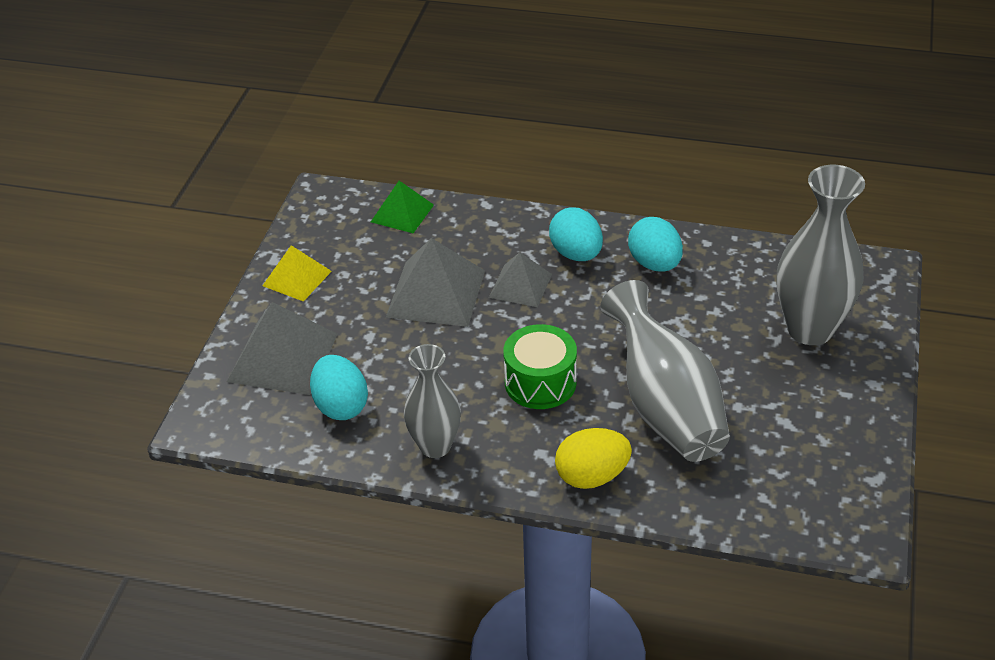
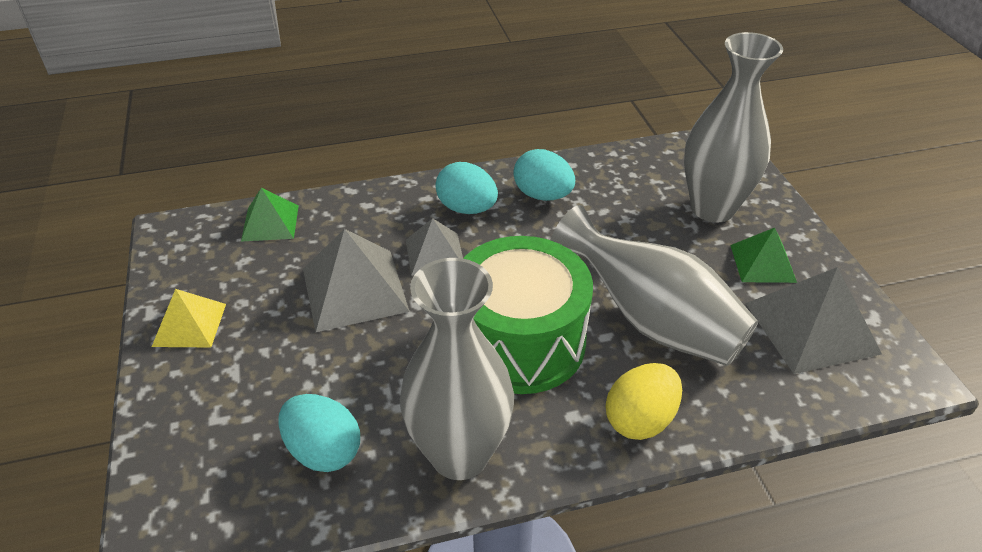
camera: 30 degrees left, 0 degrees up
grey pyramid [227,302,338,395] -> grey pyramid moved to [745,267,882,374]
grey vase [404,344,461,458] -> grey vase [400,258,514,480], size x1.58
green drum [503,324,577,409] -> green drum [463,236,593,394], size x1.65
none -> green pyramid [730,228,797,283]

